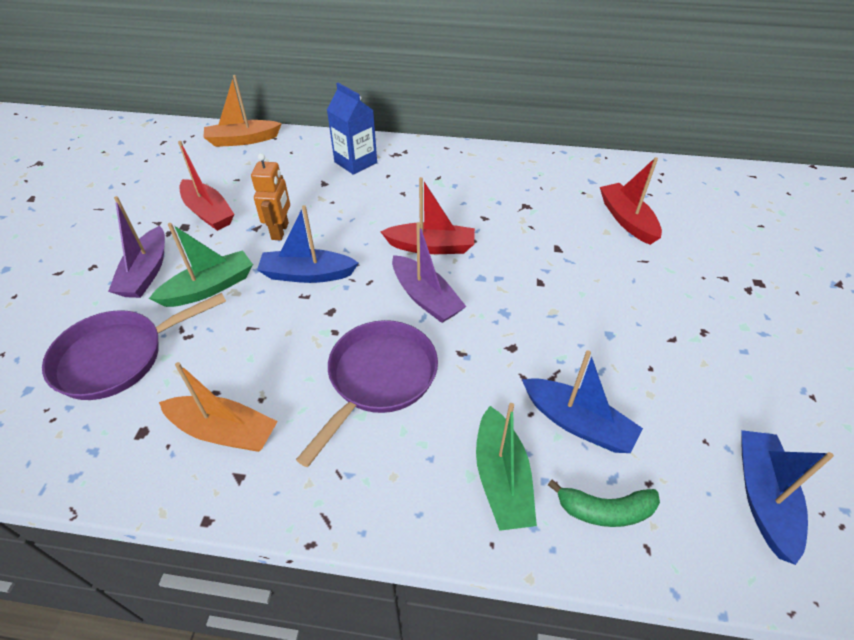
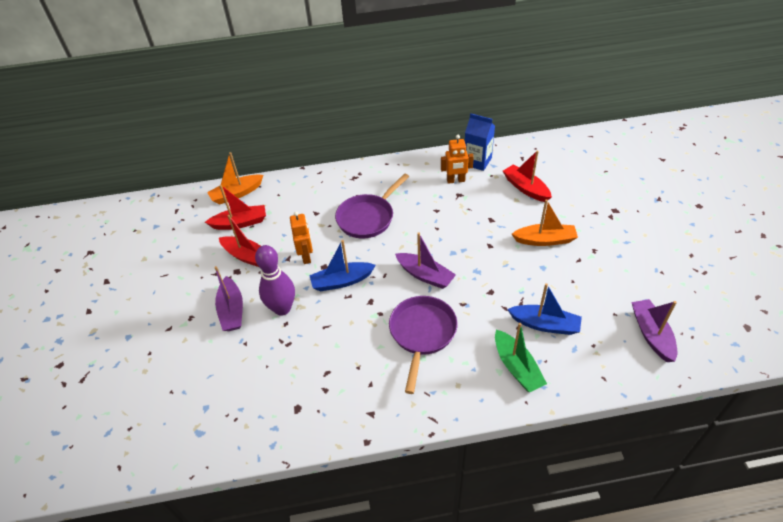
camera: 15 degrees left, 0 degrees up
purple pan [42,293,226,400] -> purple pan moved to [335,173,409,238]
green boat [149,223,253,307] -> purple bowling pin [255,245,295,316]
orange boat [159,362,278,452] -> orange boat moved to [512,199,578,246]
blue carton [327,83,377,175] -> blue carton moved to [465,113,495,171]
red boat [380,177,475,254] -> red boat moved to [205,185,266,230]
green banana [548,479,660,527] -> none
blue boat [742,430,834,565] -> purple boat [631,299,677,362]
none -> orange robot [441,135,474,184]

